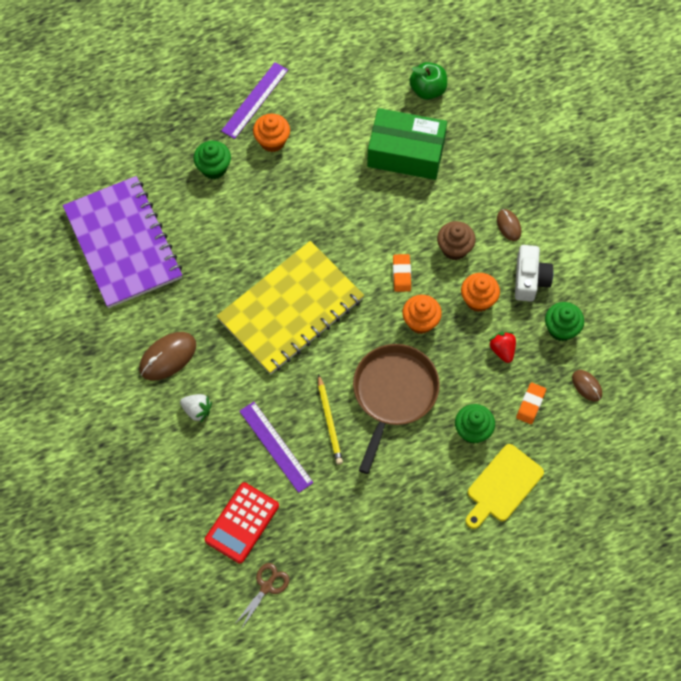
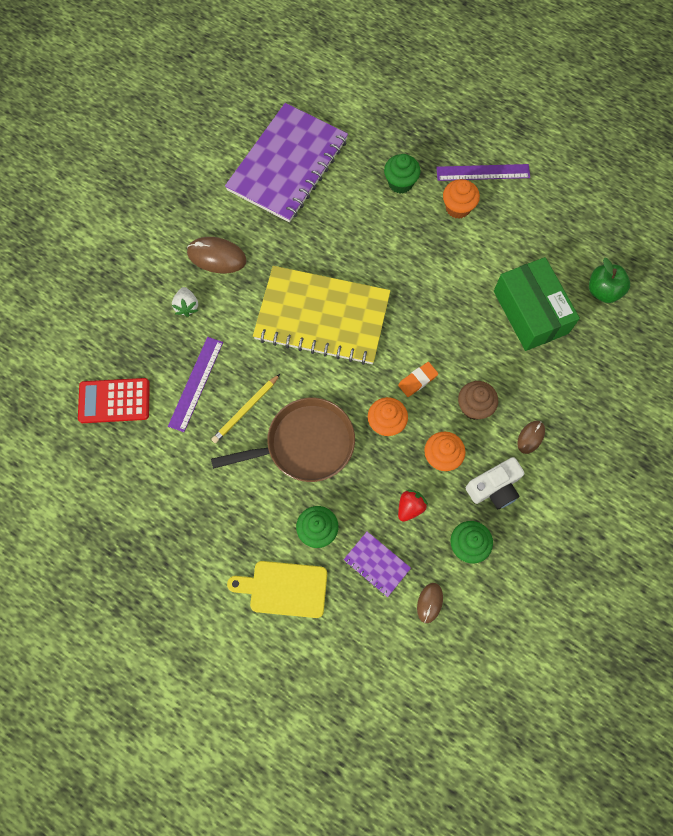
camera: 55 degrees right, 5 degrees up
brown scissors [234,563,289,628] -> none
orange eraser [516,382,546,424] -> purple notebook [343,531,411,597]

